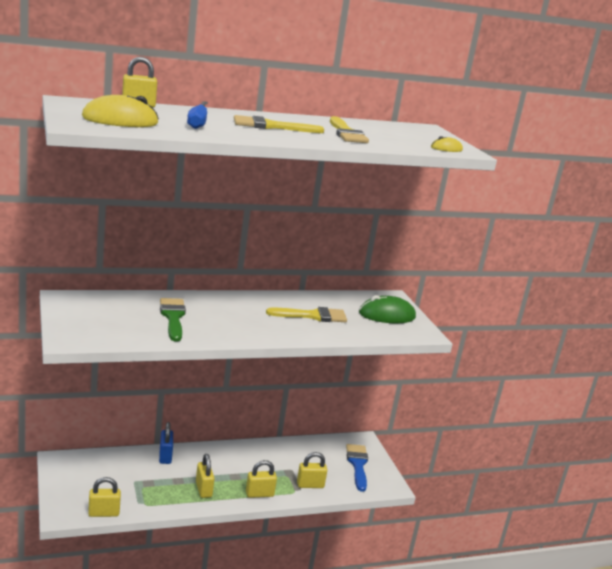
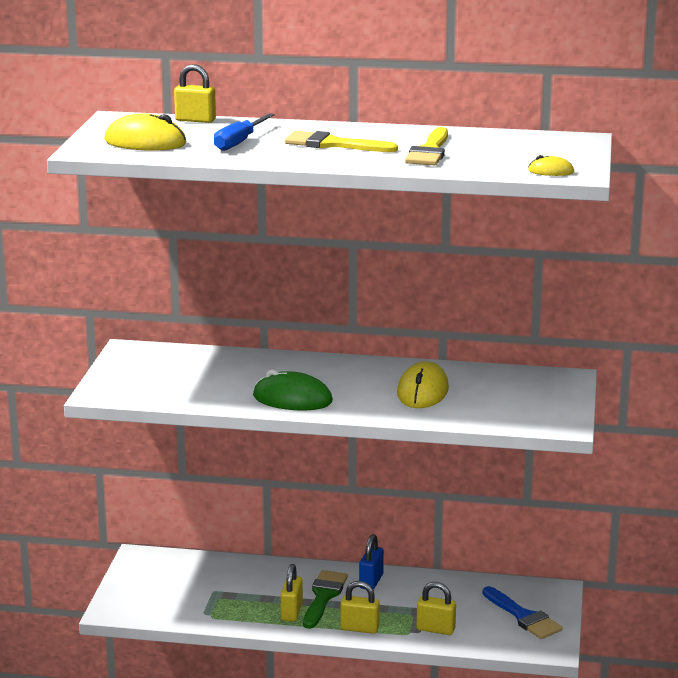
camera: 30 degrees right, 0 degrees up
yellow padlock [88,477,121,517] -> none
blue padlock [159,422,173,464] -> blue padlock moved to [359,534,384,590]
green brush [160,298,186,341] -> green brush moved to [303,570,348,629]
yellow brush [266,307,347,322] -> yellow mouse [397,361,449,408]
blue brush [346,444,368,492] -> blue brush turned 120 degrees clockwise [482,586,563,639]
green mouse [359,295,416,323] -> green mouse moved to [253,370,333,411]

